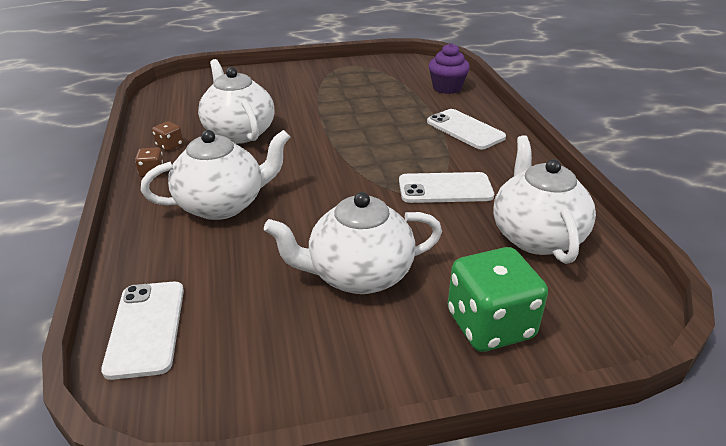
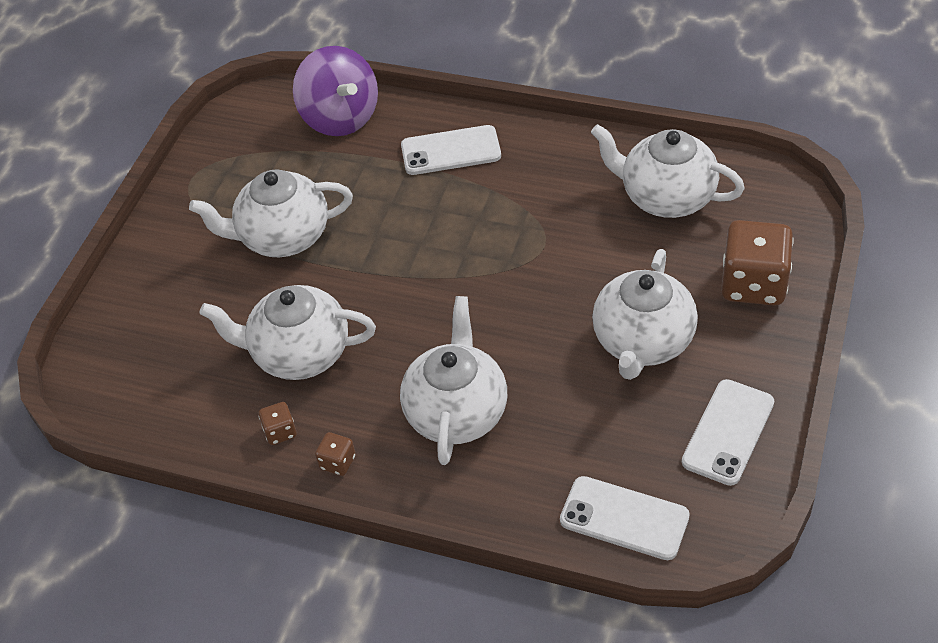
camera: 55 degrees left, 15 degrees up
white phone [399,172,494,203] -> white phone moved to [682,379,774,486]
purple cupcake [429,43,470,94] -> purple spinning top [293,46,378,136]
green dice [448,247,548,352] -> brown dice [721,220,794,306]
none -> white teapot [189,169,353,257]

